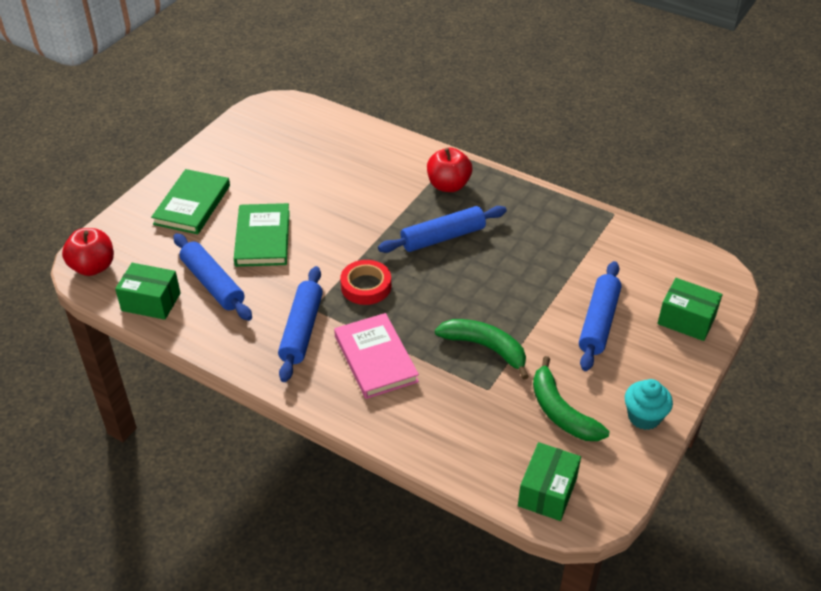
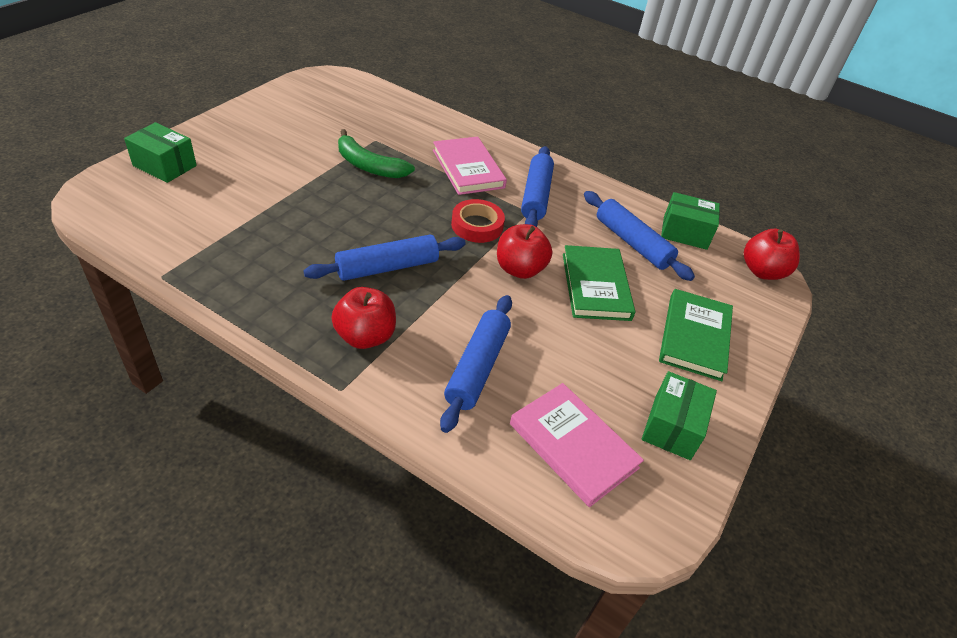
camera: 175 degrees right, 0 degrees up
green box [518,442,581,521] -> green box moved to [642,371,717,460]
green banana [533,356,609,441] -> none
blue rolling pin [579,261,622,371] -> blue rolling pin moved to [440,295,512,433]
turquoise cupcake [625,379,673,430] -> none
none -> red apple [497,224,552,279]
none -> pink book [510,383,644,507]

